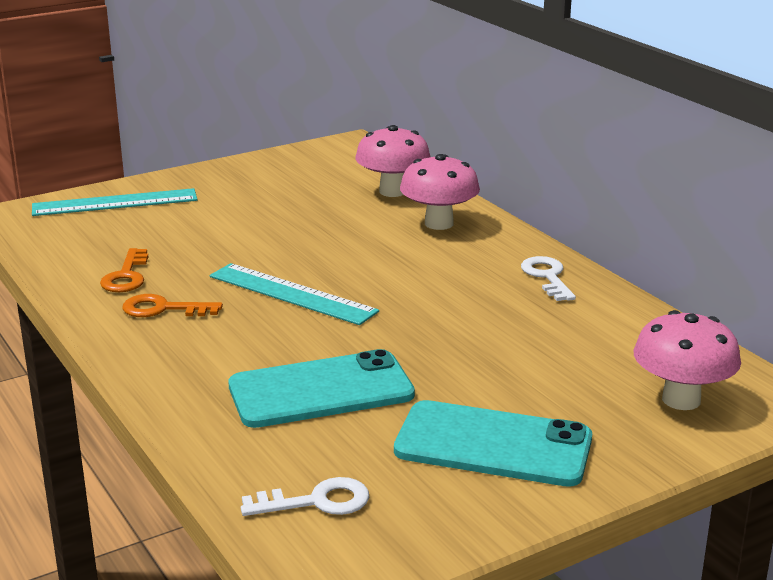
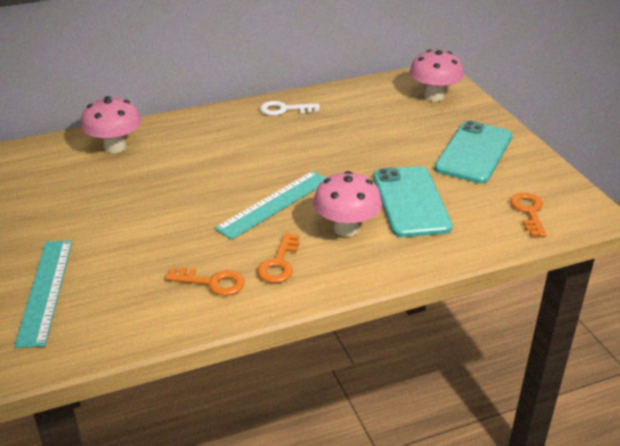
camera: 80 degrees left, 10 degrees up
white key [241,477,369,516] -> orange key [510,192,547,237]
pink mushroom [400,154,480,230] -> pink mushroom moved to [313,171,382,237]

